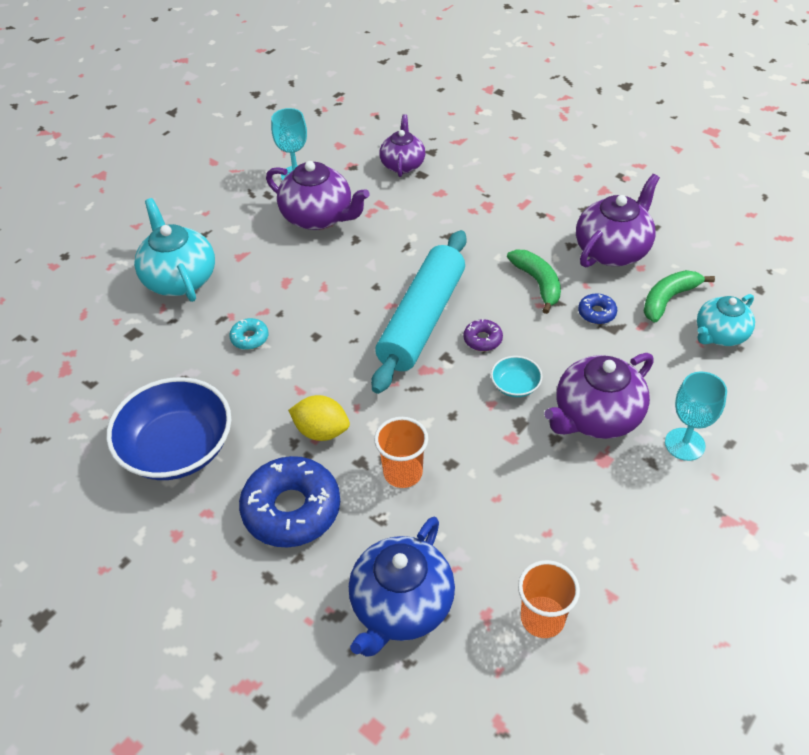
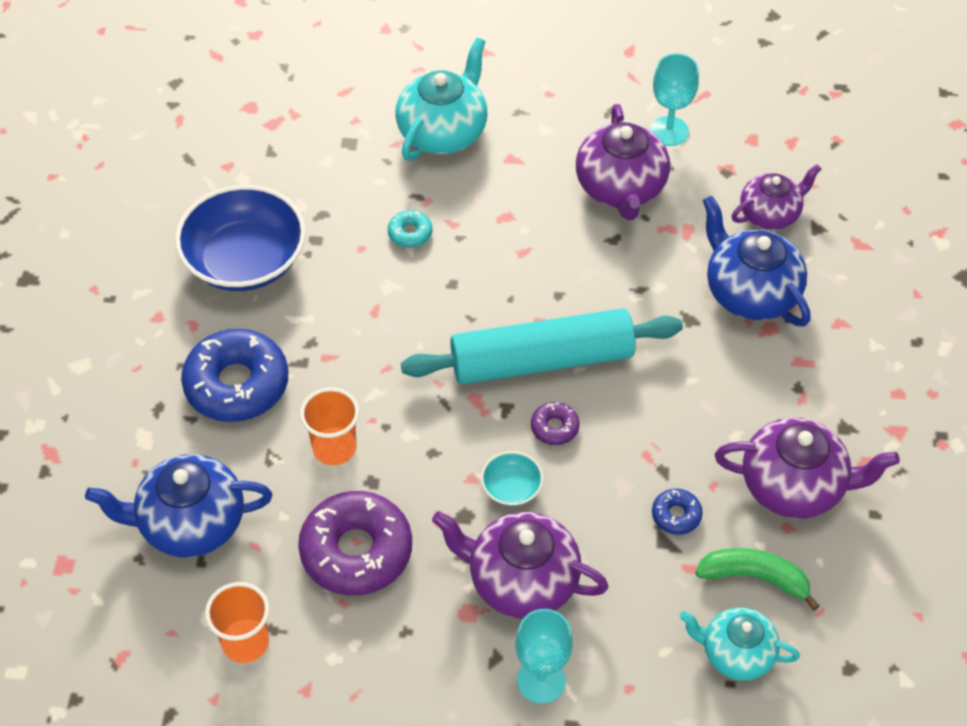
camera: 55 degrees right, 5 degrees up
yellow lemon [288,395,350,441] -> none
green banana [507,250,561,314] -> none
none -> purple donut [298,491,412,596]
none -> blue teapot [702,196,811,327]

